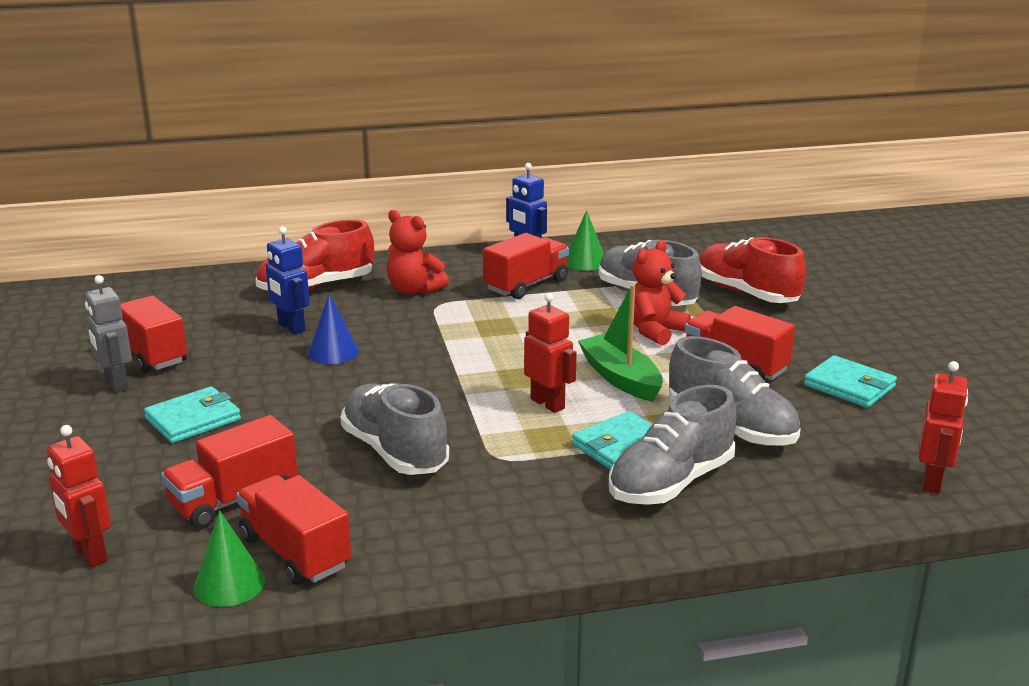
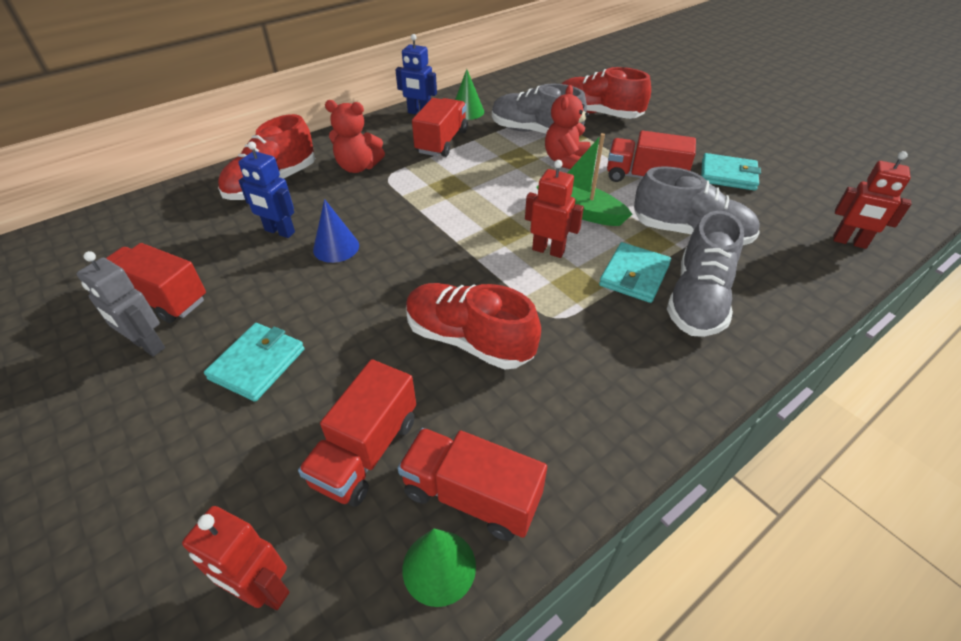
camera: 25 degrees left, 20 degrees up
grey shoe [340,383,449,475] -> red shoe [406,283,541,370]
red robot [919,361,968,494] -> red robot turned 120 degrees clockwise [833,151,912,249]

